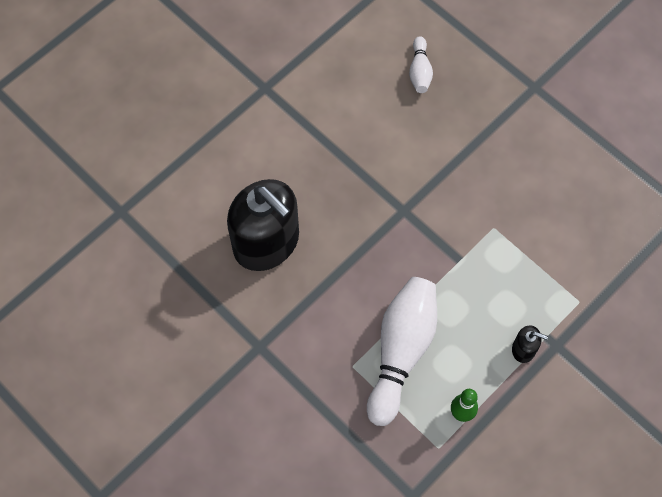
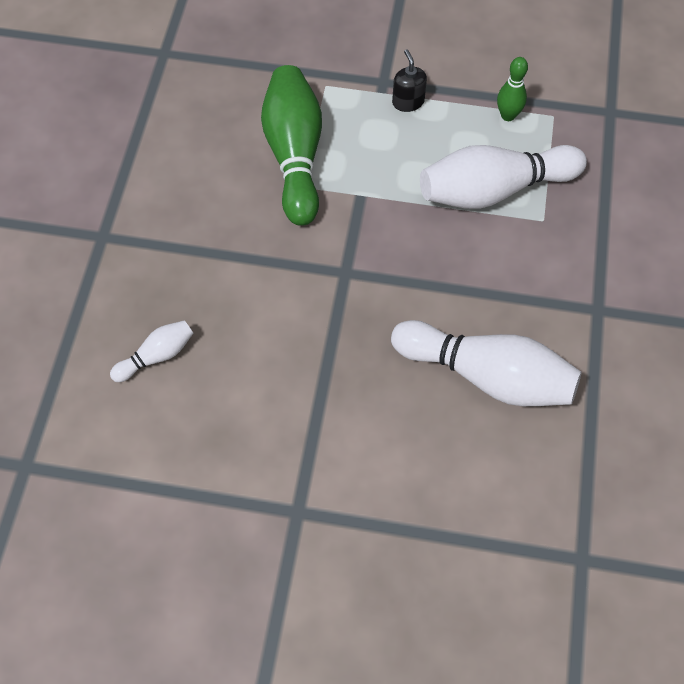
camera: 125 degrees left, 5 degrees down
black soap dispenser [227,179,299,271] -> white bowling pin [391,320,582,406]
none -> green bowling pin [261,65,322,226]

